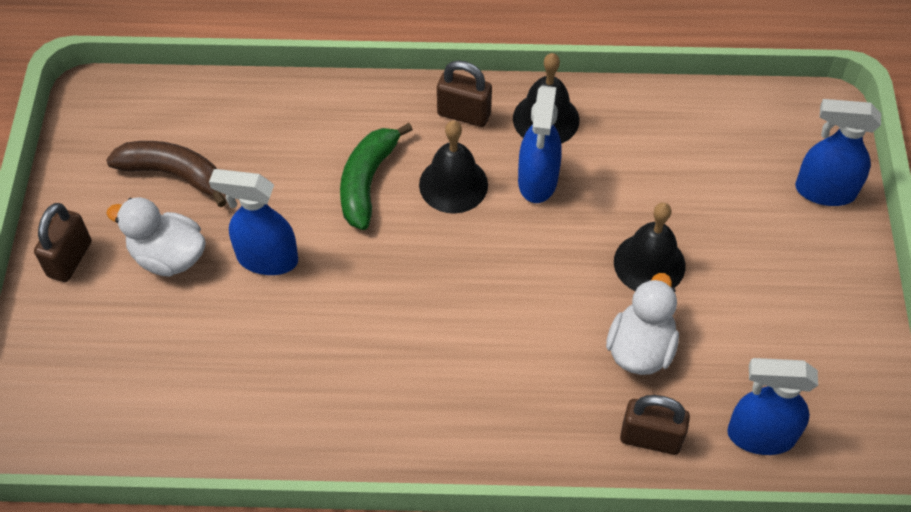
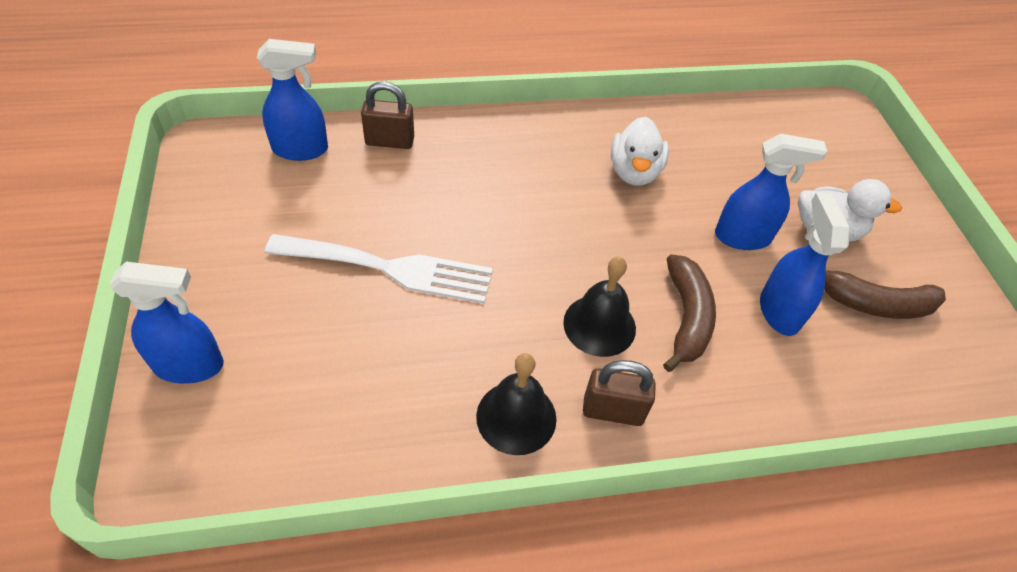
camera: 165 degrees right, 5 degrees down
brown padlock [34,203,91,282] -> none
green banana [340,123,413,230] -> brown banana [663,254,716,372]
blue spray bottle [518,86,562,203] -> blue spray bottle moved to [760,193,850,336]
white duck [606,273,679,375] -> white duck moved to [611,117,669,186]
black bell [614,202,686,291] -> white fork [265,234,493,304]

